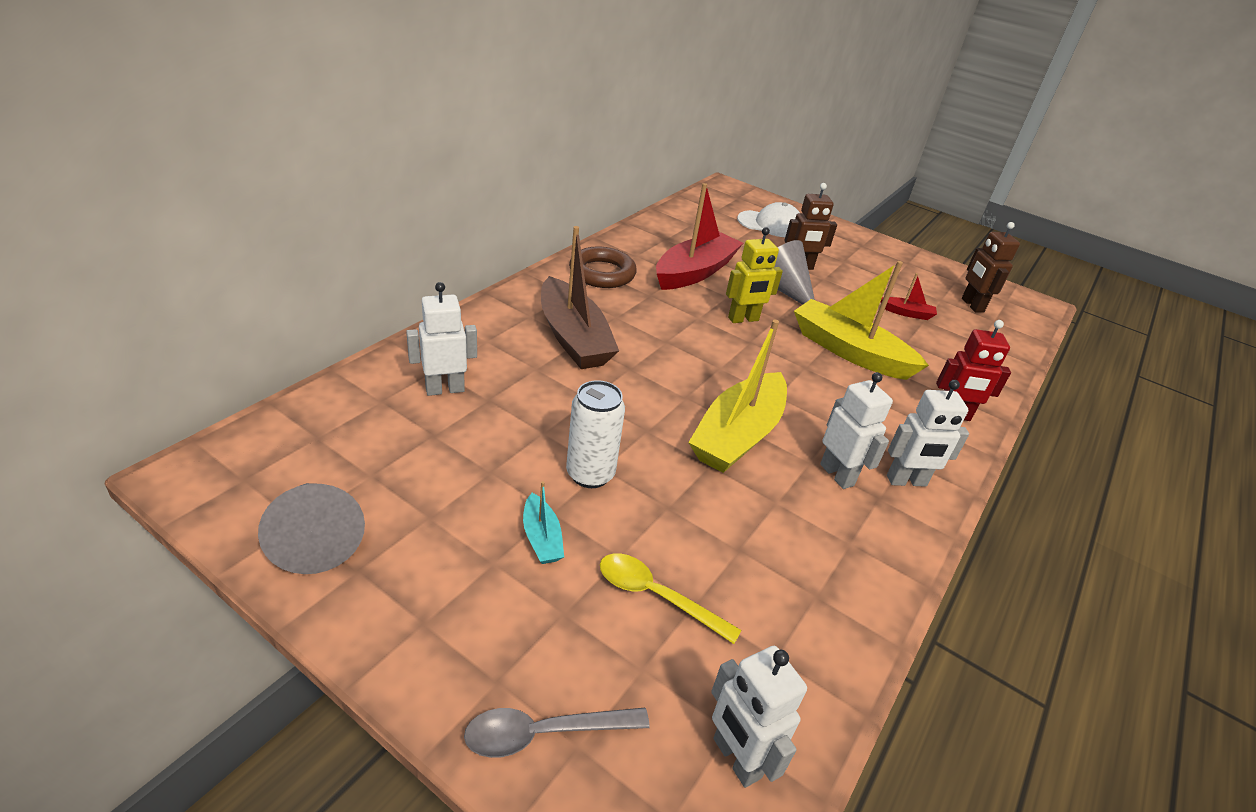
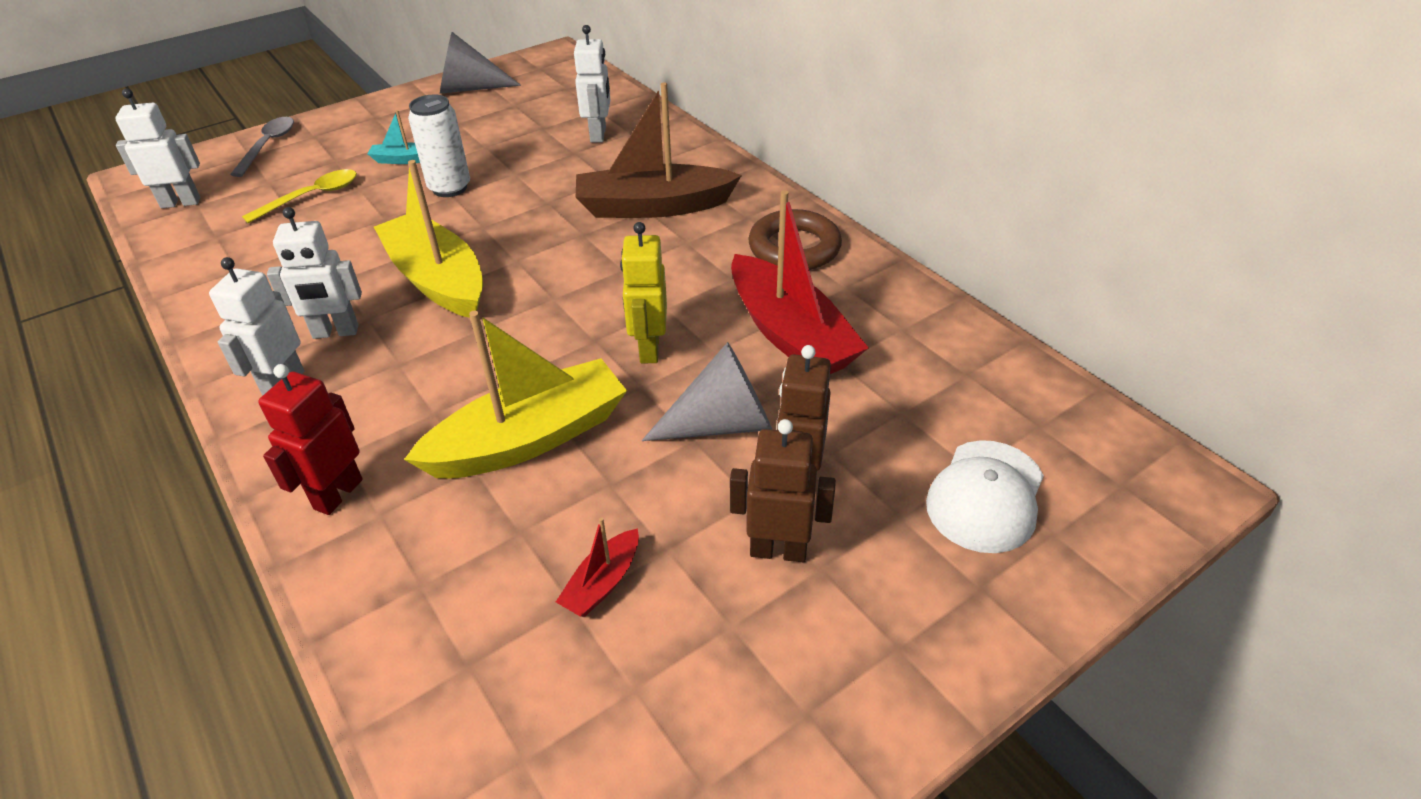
camera: 115 degrees right, 5 degrees up
brown robot [962,222,1020,313] -> brown robot moved to [730,419,836,562]

